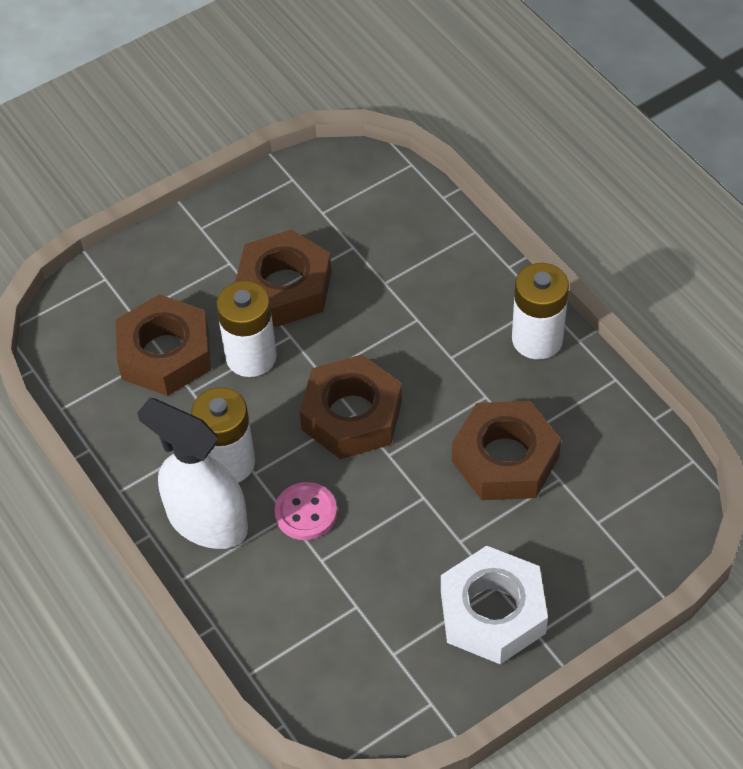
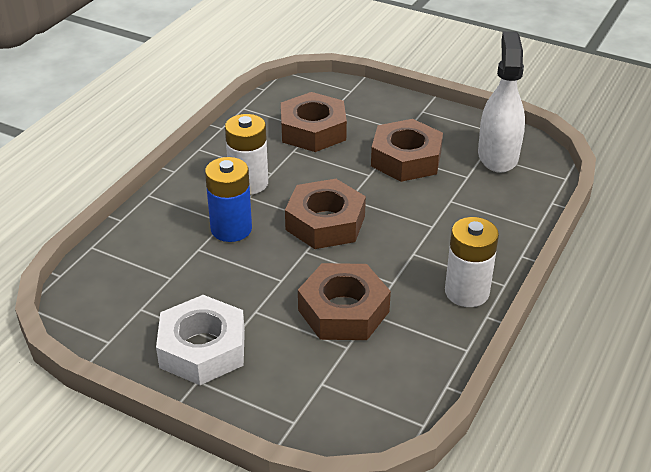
camera: 60 degrees right, 15 degrees down
white spray bottle [137,398,248,549] -> white spray bottle moved to [478,31,525,173]
white battery [216,281,277,377] -> none
pink button [274,482,337,540] -> blue battery [205,157,252,242]

